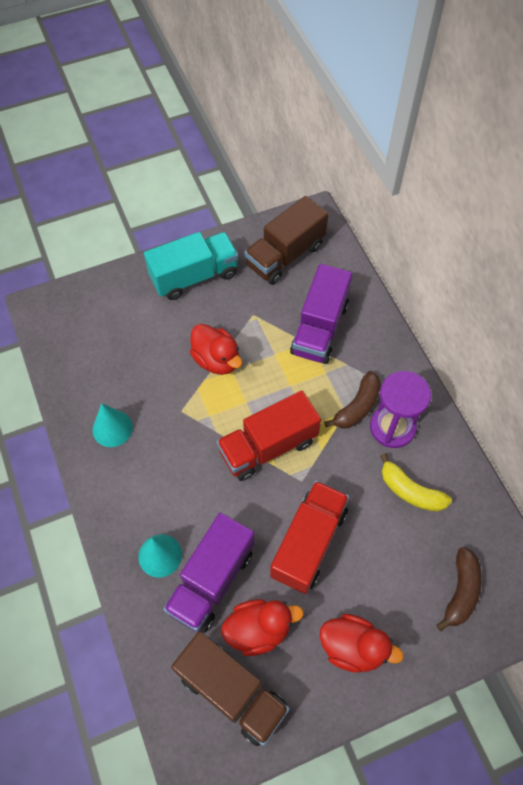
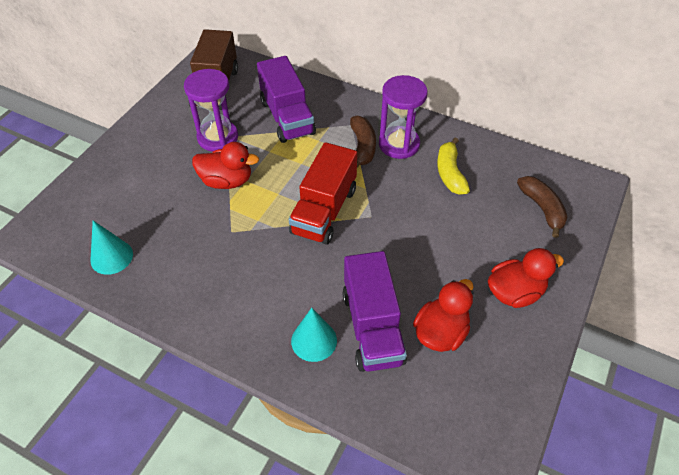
camera: 40 degrees left, 10 degrees down
turquoise cone [92,403,133,447] -> turquoise cone moved to [91,220,133,275]
turquoise truck [144,232,239,300] -> none
brown truck [171,631,289,746] -> none
red truck [270,481,349,594] -> none
yellow banana [380,453,452,512] -> yellow banana turned 90 degrees clockwise [437,137,470,194]
none -> purple hourglass [184,69,238,152]

